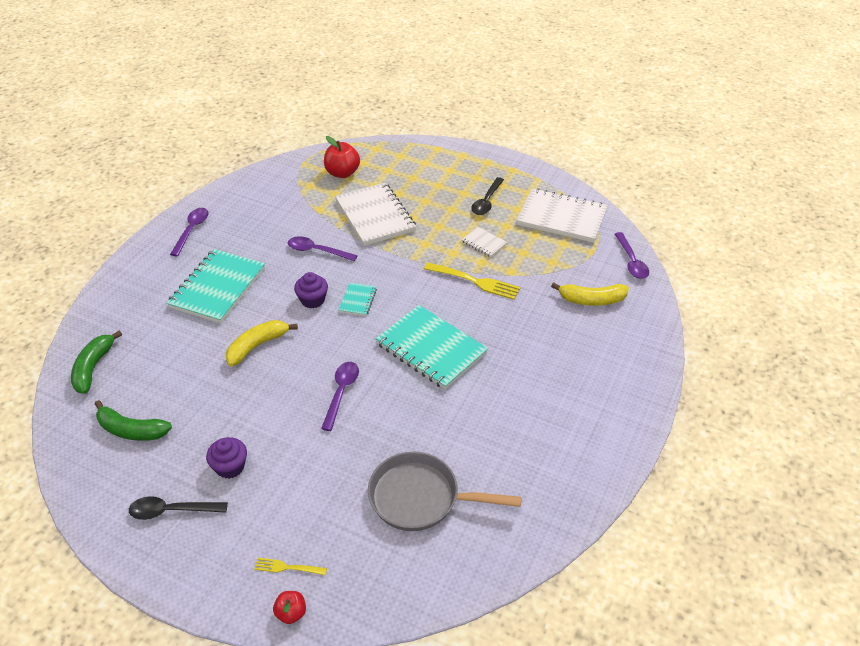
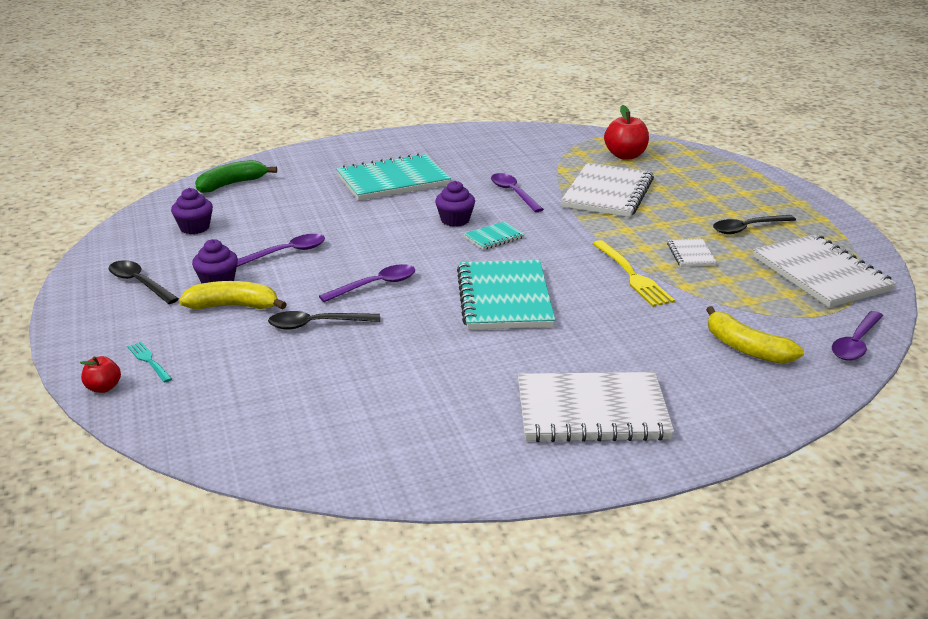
camera: 45 degrees right, 15 degrees down
green banana [95,400,172,441] -> purple cupcake [171,188,213,234]
purple spoon [170,208,209,256] -> purple spoon moved to [237,234,325,267]
yellow banana [226,320,298,366] -> yellow banana moved to [179,281,287,310]
yellow fork [254,558,327,575] -> turquoise fork [127,342,172,383]
grey pan [368,451,522,531] -> none
none -> black spoon [268,311,380,330]
none -> white notebook [518,372,674,442]

